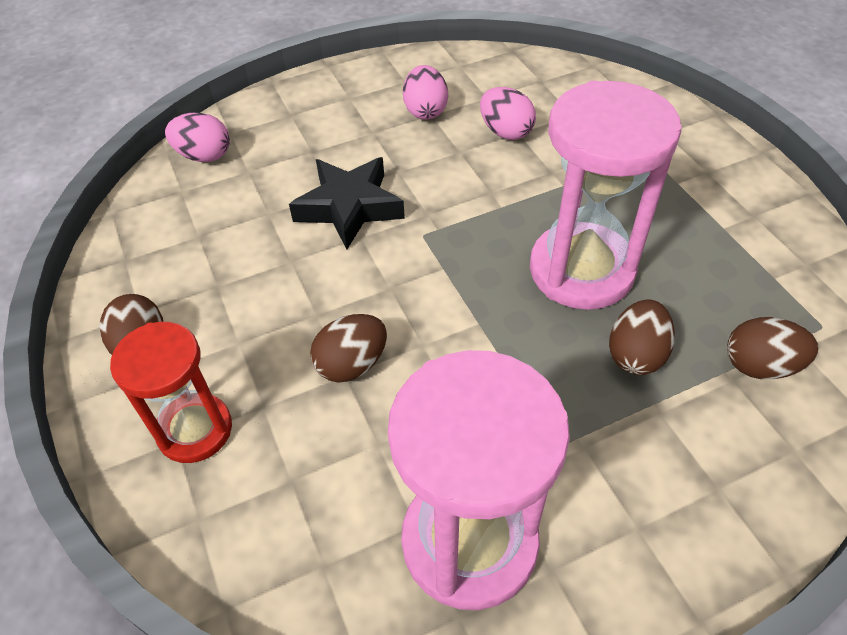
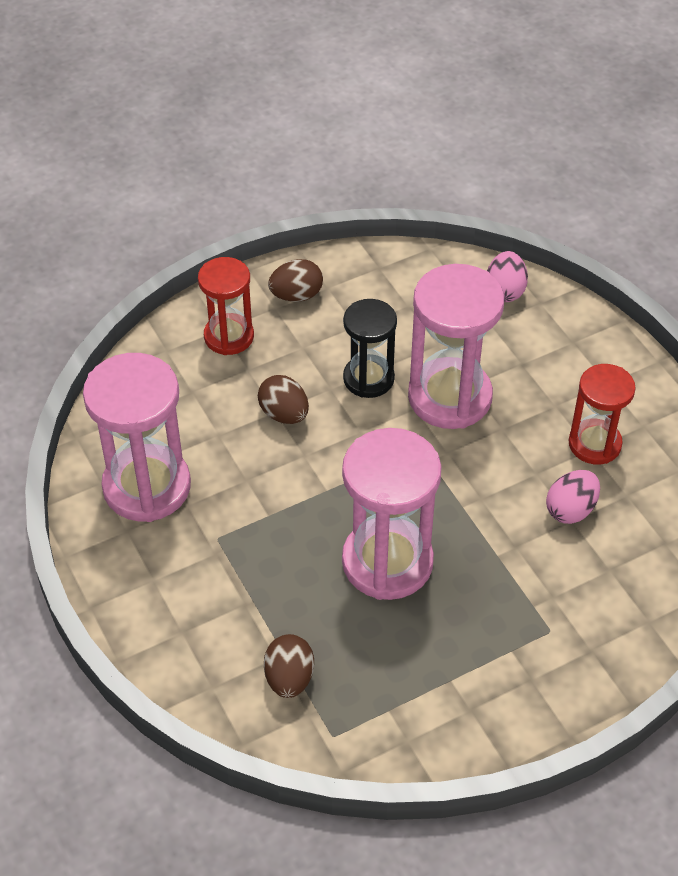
camera: 85 degrees right, 0 degrees up
black star [289,157,405,249] -> pink hourglass [408,264,504,429]
pink egg [403,65,448,120] -> red hourglass [569,364,636,464]
brown egg [609,299,675,375] -> none
none -> black hourglass [343,299,397,398]

